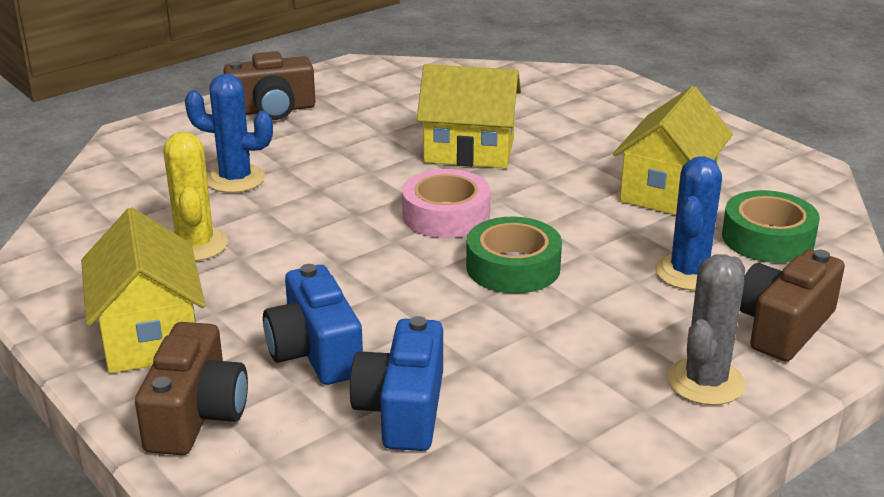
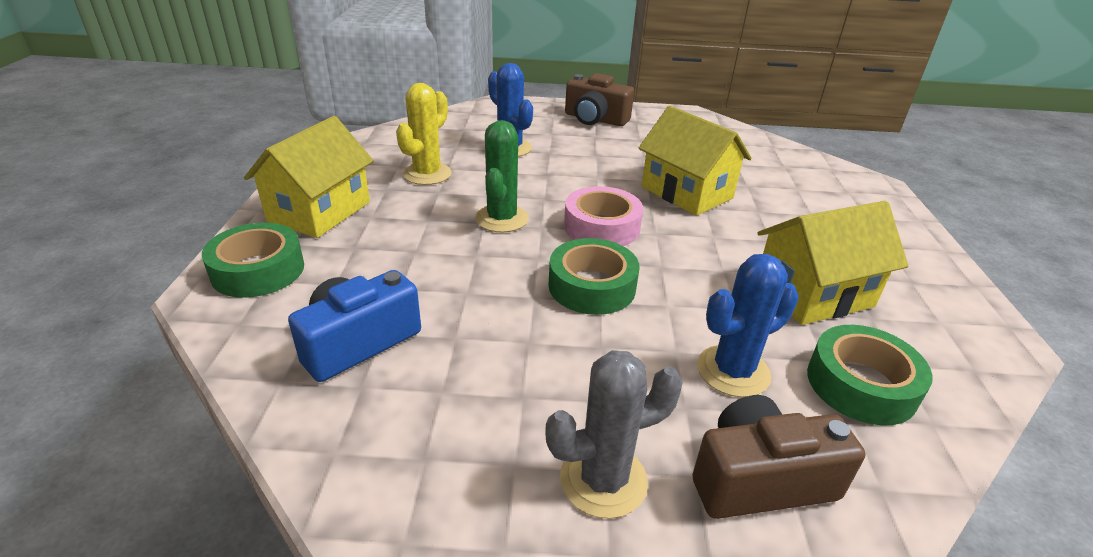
camera: 40 degrees right, 5 degrees up
brown camera [135,322,248,455] -> green tape [202,223,304,298]
blue camera [263,264,363,385] -> none
none -> green cactus [475,120,529,232]

